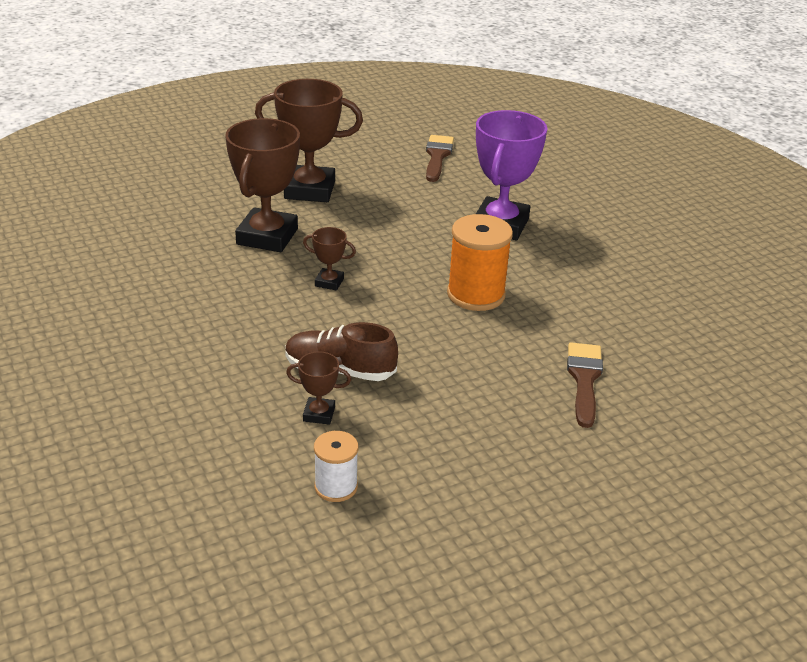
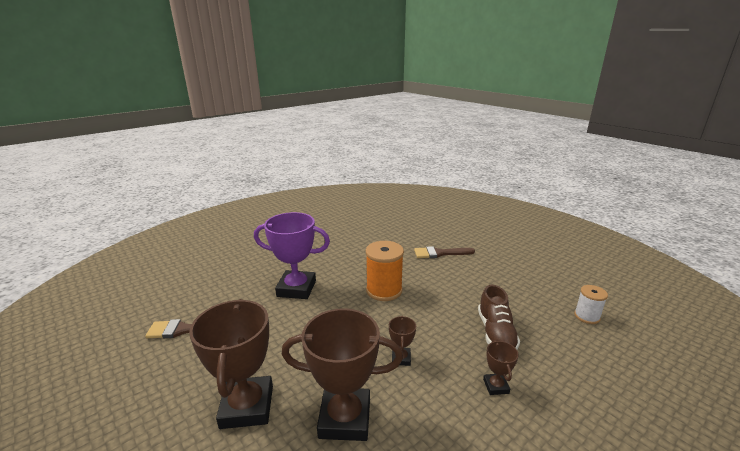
camera: 100 degrees left, 10 degrees down
brown trophy [286,352,351,425] -> brown trophy moved to [483,340,519,395]

